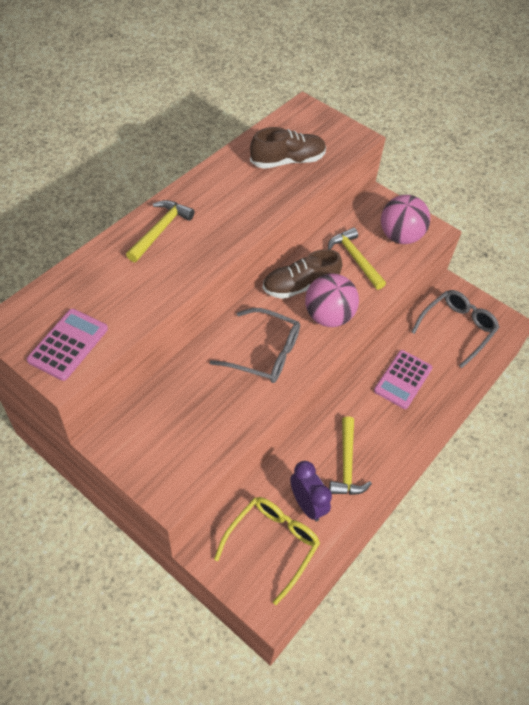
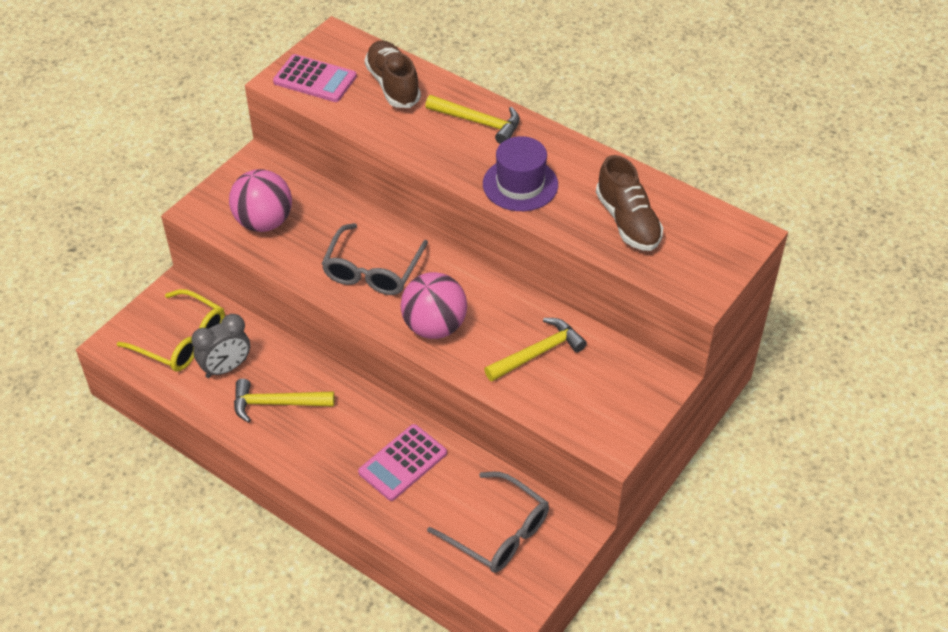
camera: 90 degrees right, 5 degrees down
brown shoe [262,249,342,299] -> brown shoe moved to [365,40,421,108]
purple clock [290,461,332,522] -> grey clock [192,314,250,378]
pink calculator [374,350,433,409] -> pink calculator turned 75 degrees counterclockwise [358,424,447,501]
pink ball [381,195,430,244] -> pink ball moved to [229,169,292,232]
none -> purple hat [483,136,558,211]

